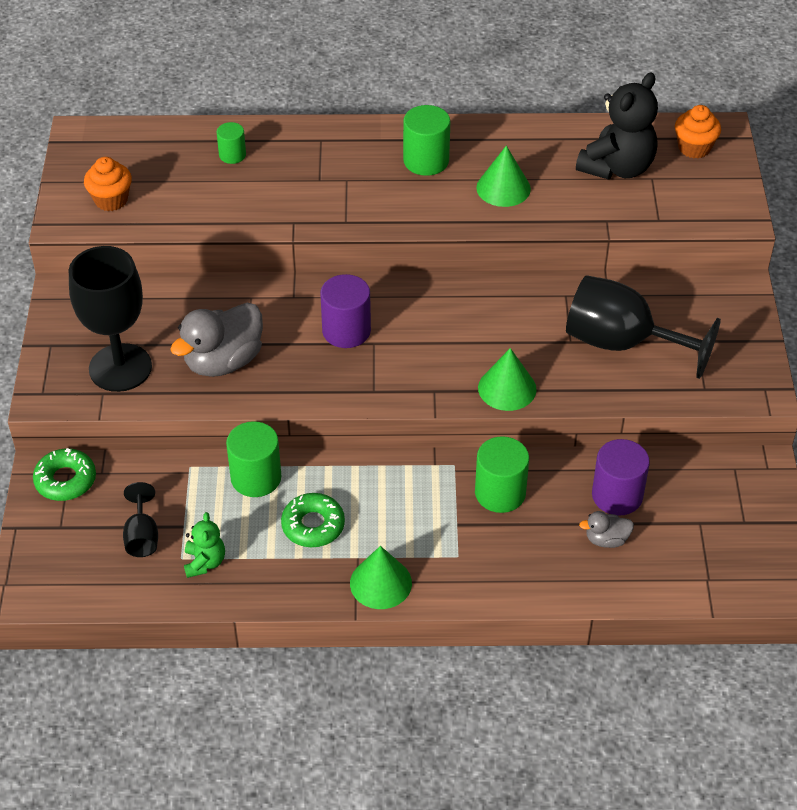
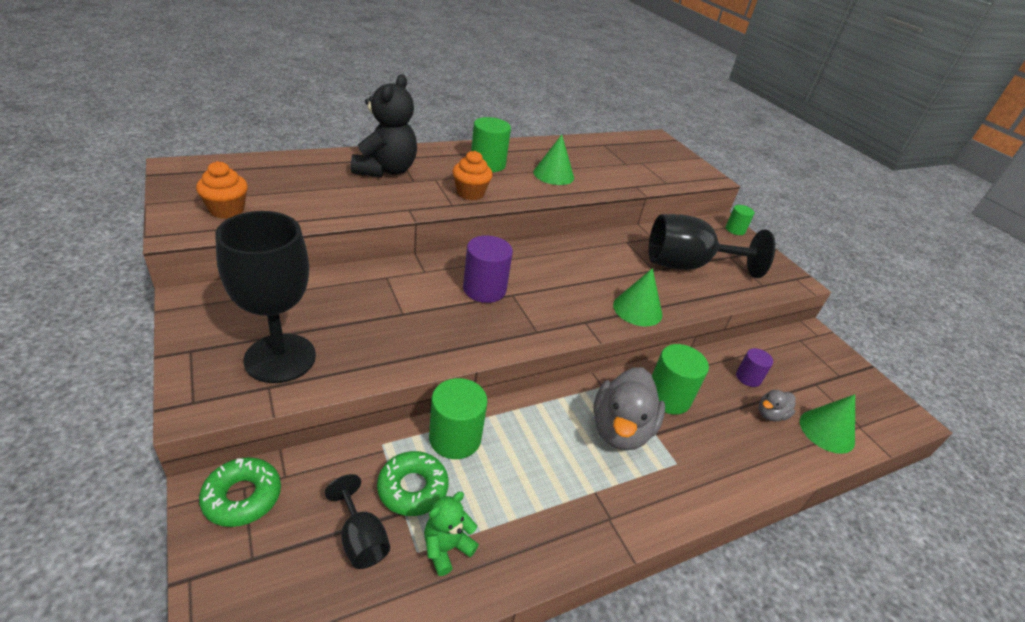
camera: 30 degrees left, 10 degrees down
grey duck [170,303,263,377] -> grey duck moved to [593,367,665,451]
green teddy bear [184,512,225,578] -> green teddy bear turned 105 degrees counterclockwise [424,492,479,576]
green cylinder [216,122,246,164] -> green cylinder moved to [726,205,754,235]
green donut [281,493,345,547] -> green donut moved to [377,451,449,516]
green cone [350,546,412,609] -> green cone moved to [800,394,855,454]
black teddy bear [576,72,658,180] -> black teddy bear moved to [351,74,417,177]
purple cylinder [592,439,650,516] -> purple cylinder [736,348,773,387], size x0.59
orange cupcake [675,105,721,158] -> orange cupcake moved to [452,151,493,200]

